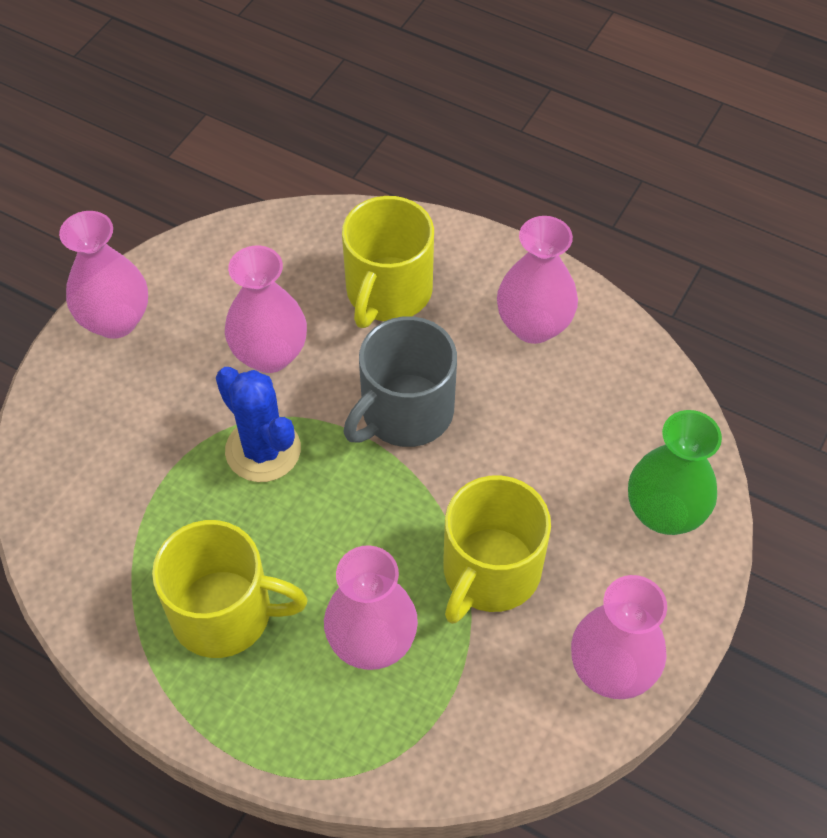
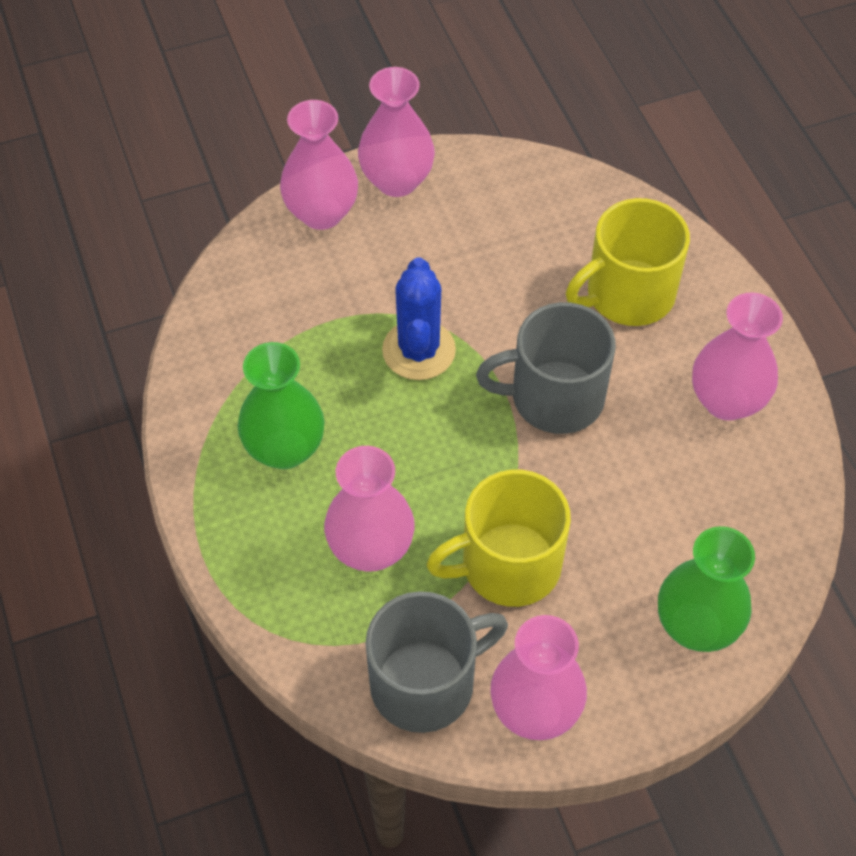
camera: 40 degrees right, 0 degrees up
yellow mug [152,520,308,658] -> green vase [238,342,325,469]
pink vase [225,246,307,373] -> pink vase moved to [280,100,358,230]
none -> grey mug [365,591,508,733]

